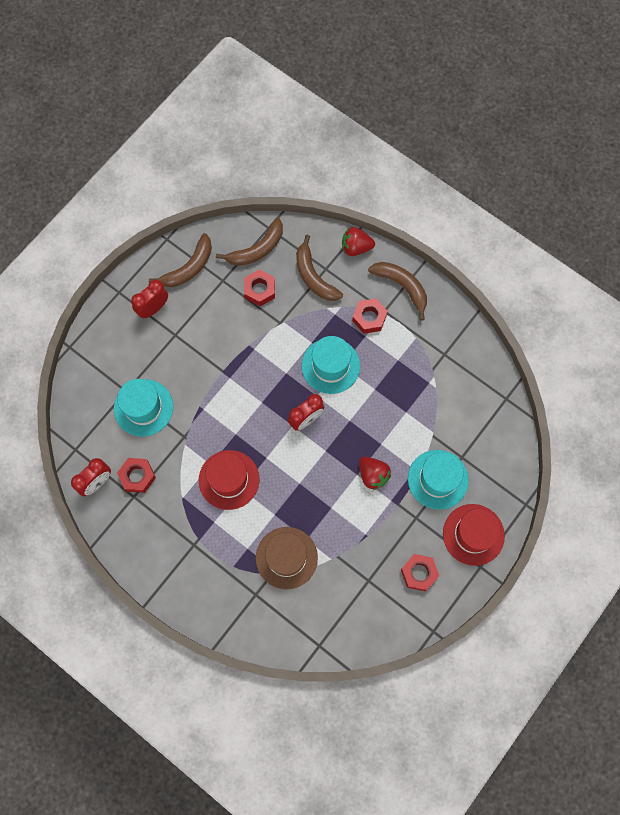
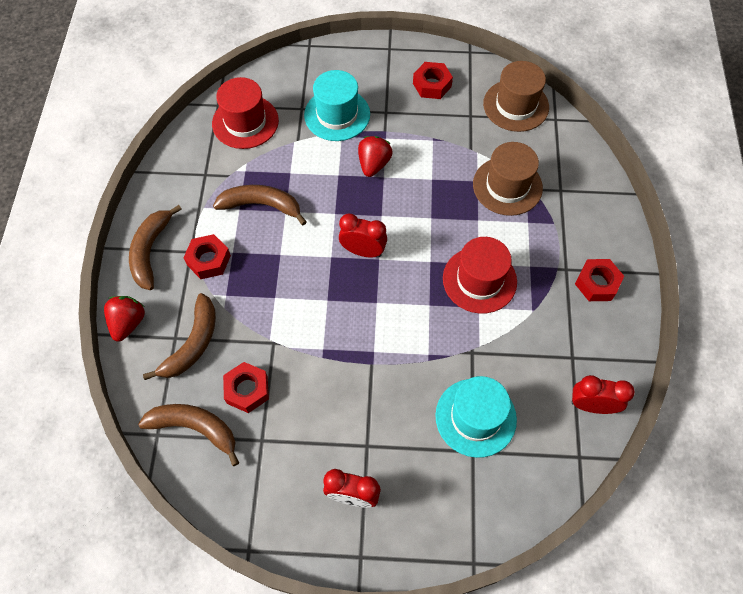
camera: 125 degrees left, 10 degrees down
red nut [117,458,156,493] -> red nut moved to [575,259,624,301]
brown banana [149,233,212,287] -> brown banana moved to [213,185,307,226]
turquoise hat [301,336,360,394] -> none
red strawberry [342,227,375,256] -> red strawberry turned 135 degrees counterclockwise [104,296,145,341]
red hat [443,504,505,566] -> red hat moved to [212,77,279,149]
none -> brown hat [483,61,549,132]

